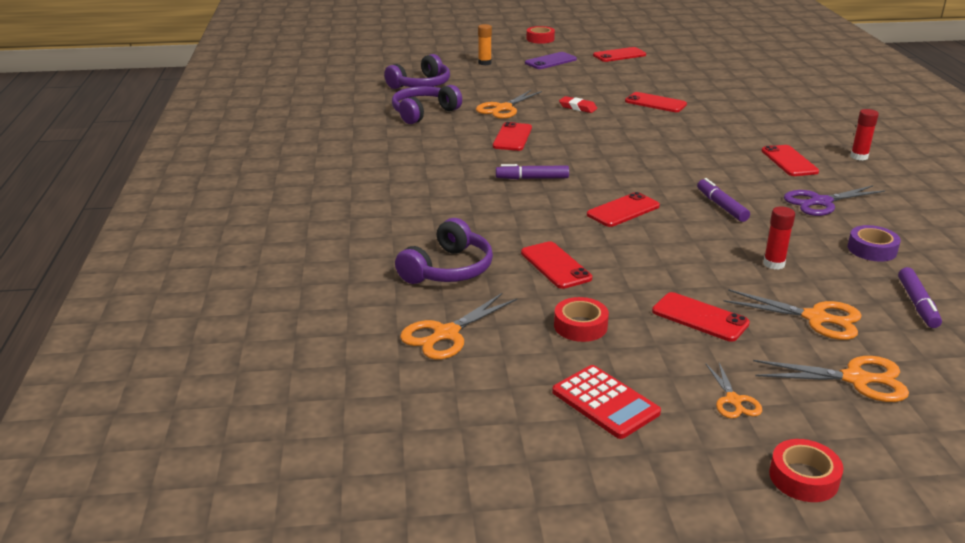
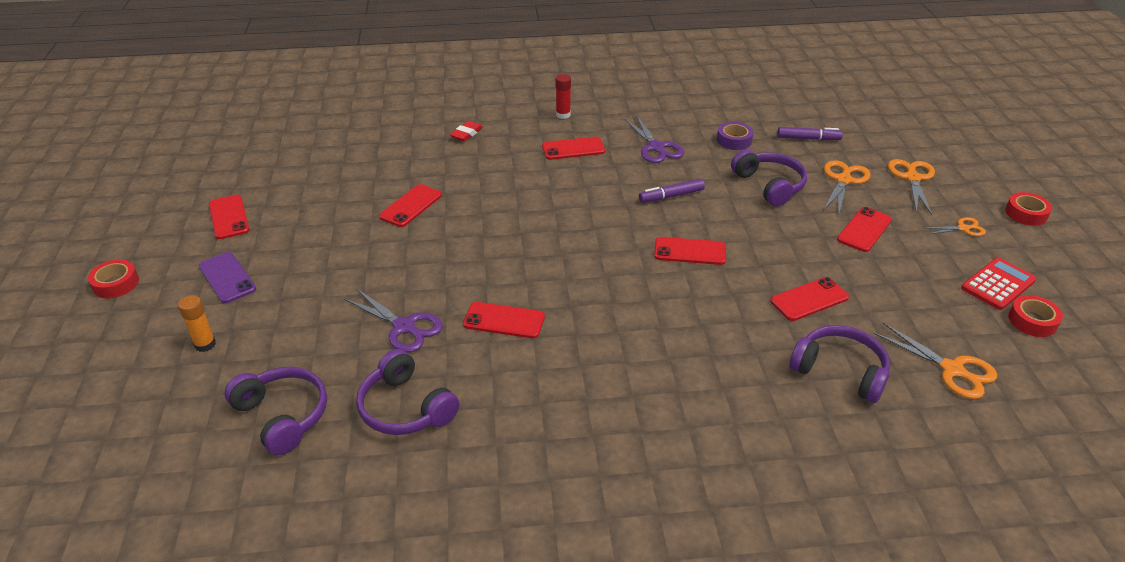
camera: 90 degrees left, 10 degrees up
orange scissors [476,90,542,119] -> purple scissors [344,289,443,352]
purple marker [496,164,569,179] -> none
red tape [554,297,609,342] -> red tape moved to [1008,295,1063,337]
red eraser [559,96,597,113] -> red eraser moved to [450,121,483,142]
red phone [587,192,660,227] -> red phone turned 45 degrees counterclockwise [654,237,726,265]
red glue stick [763,207,795,270] -> purple headphones [731,150,807,207]

